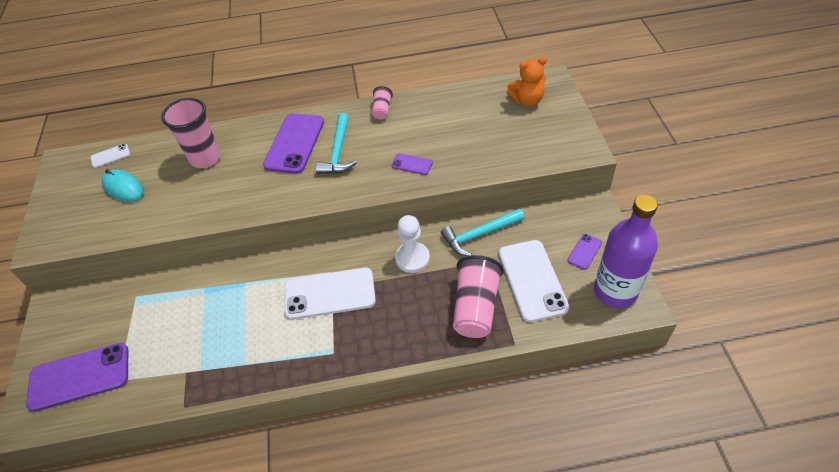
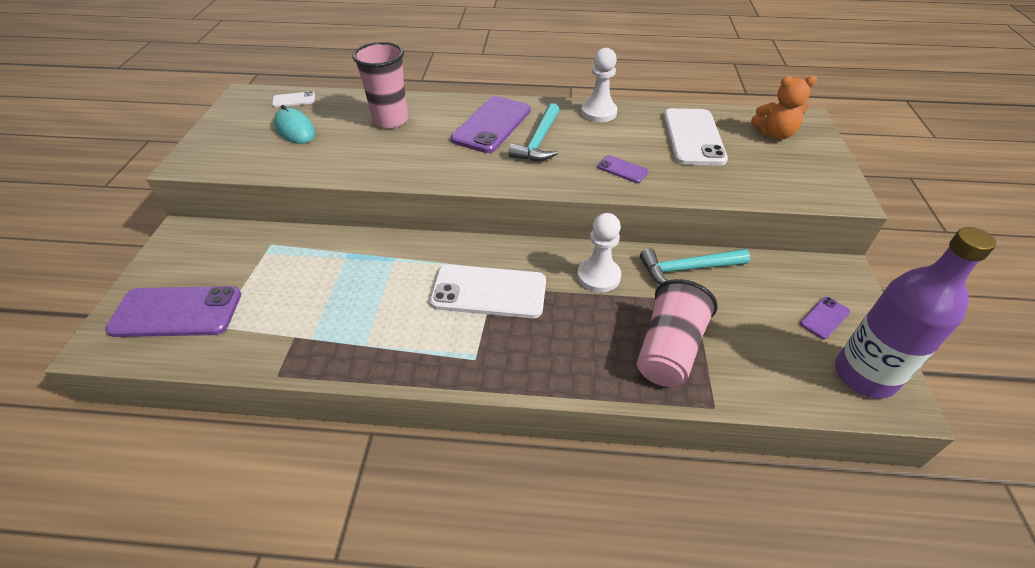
camera: 10 degrees right, 5 degrees down
pink cup [372,86,393,120] -> white pawn [581,48,617,122]
white phone [499,240,569,322] -> white phone moved to [664,108,728,166]

